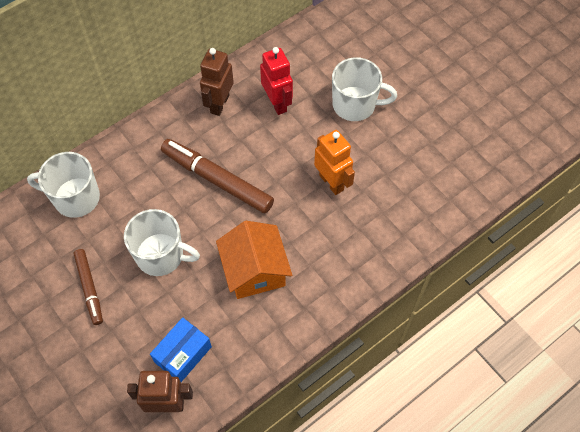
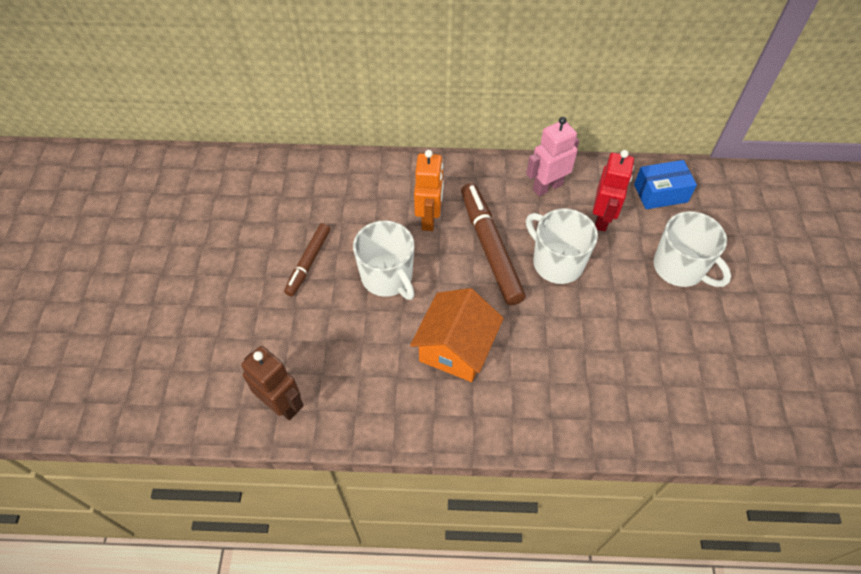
camera: 40 degrees right, 5 degrees down
white mug [27,152,100,218] -> white mug moved to [526,208,598,284]
blue box [150,317,212,382] -> blue box moved to [634,160,697,209]
brown robot [200,48,234,116] -> pink robot [526,117,579,196]
orange robot [314,130,355,195] -> orange robot moved to [414,150,443,231]

